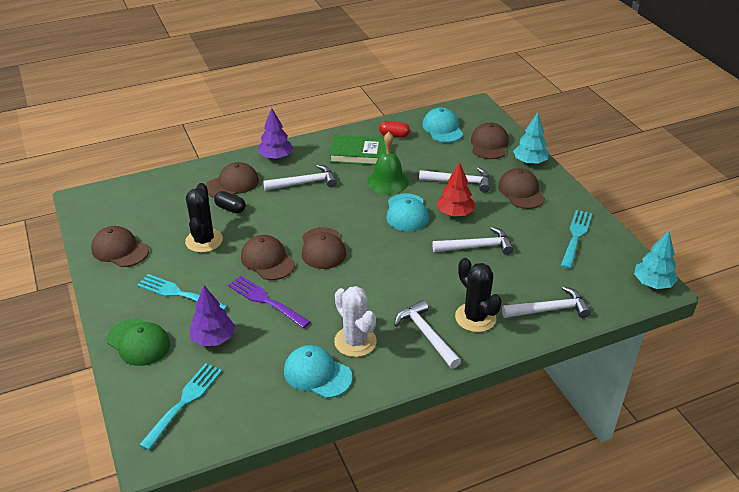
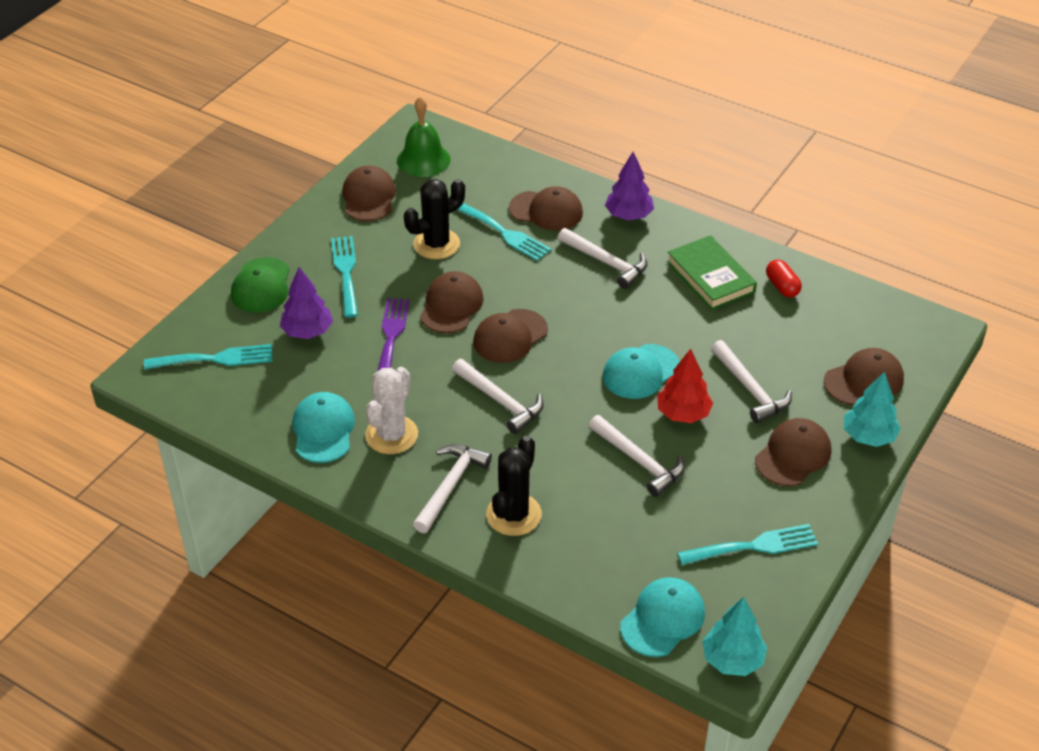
camera: 55 degrees right, 5 degrees up
black capsule [214,191,246,214] -> turquoise fork [457,203,551,261]
green bell [367,132,409,195] -> green bell moved to [397,97,451,177]
turquoise cap [422,107,463,143] -> turquoise cap moved to [620,577,705,657]
white hammer [502,286,591,318] -> white hammer moved to [452,359,544,434]

